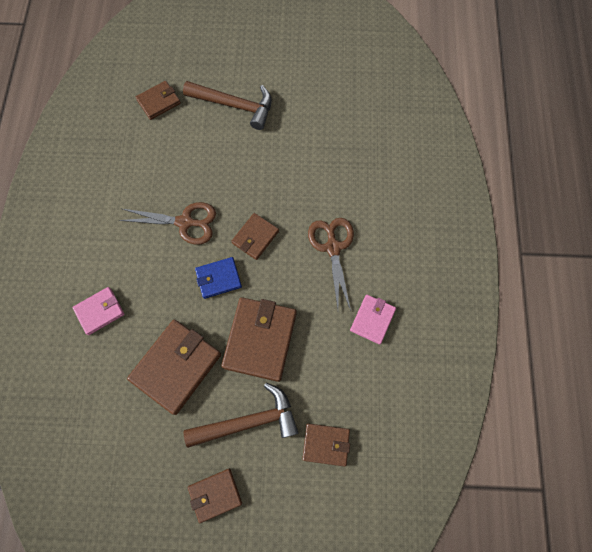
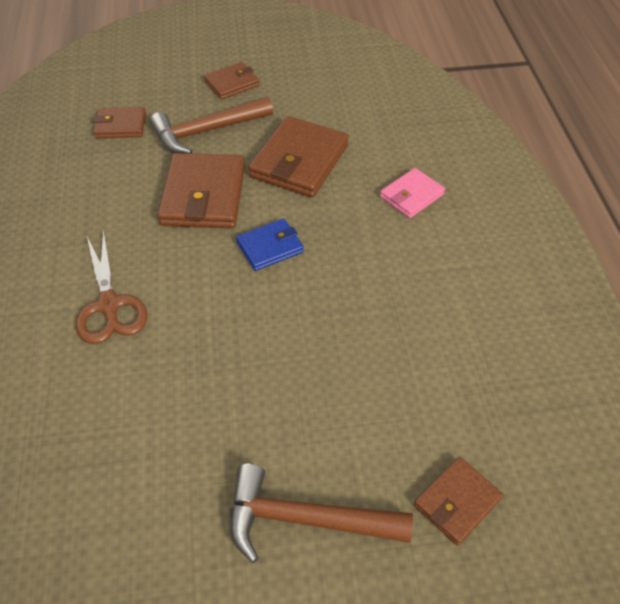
camera: 170 degrees right, 20 degrees down
brown scissors [119,202,216,245] -> none
brown wallet [231,213,279,260] -> none
pink wallet [350,294,396,344] -> none

